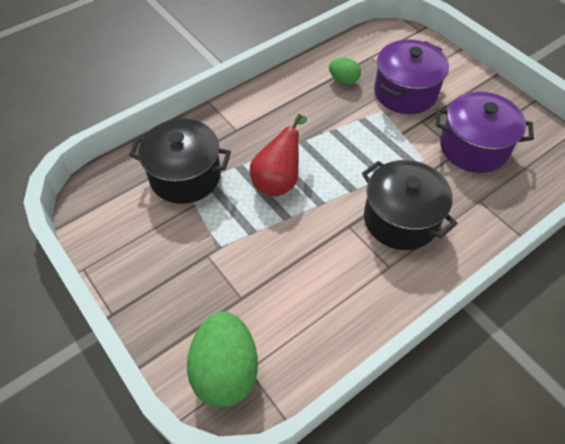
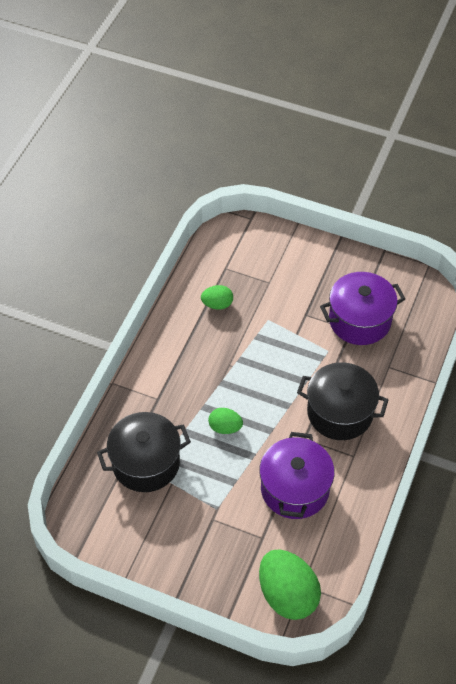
camera: 30 degrees left, 0 degrees up
red pear [250,114,307,197] -> green egg [208,408,243,434]
purple pot [374,40,449,114] -> purple pot moved to [259,432,335,519]

